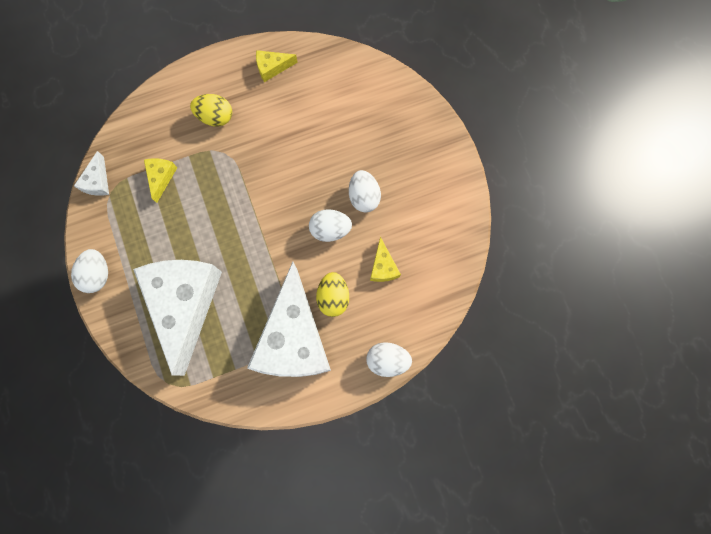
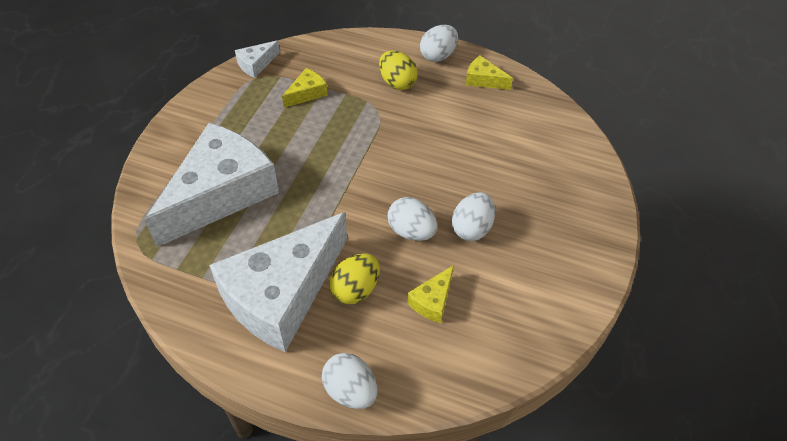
camera: 40 degrees right, 25 degrees down
white egg [71,249,108,293] -> white egg moved to [420,25,458,62]

